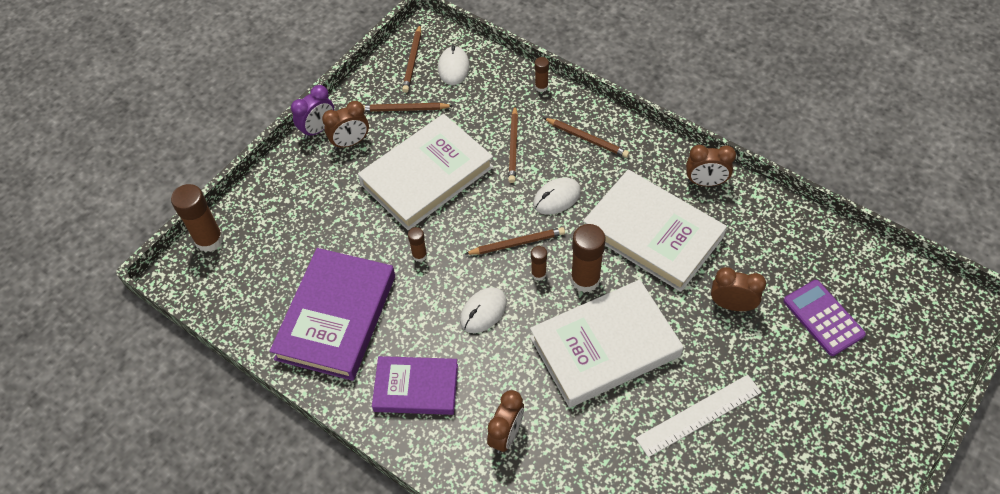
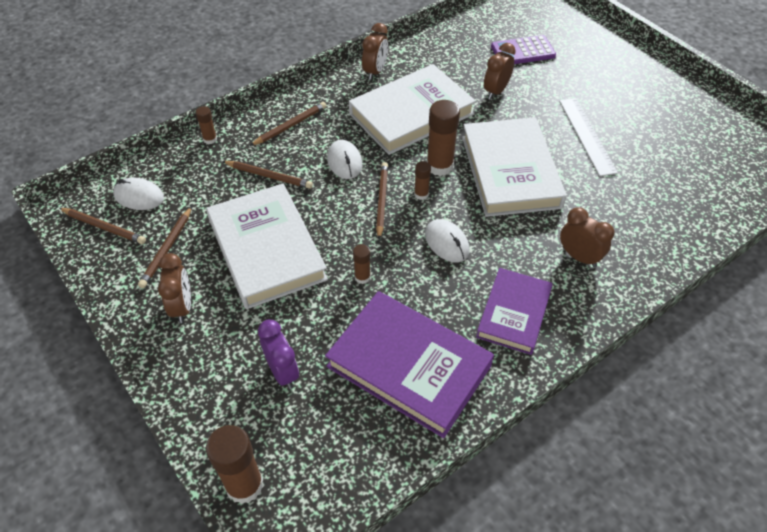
camera: 75 degrees left, 5 degrees down
purple clock [291,85,334,139] -> purple clock moved to [258,320,299,389]

